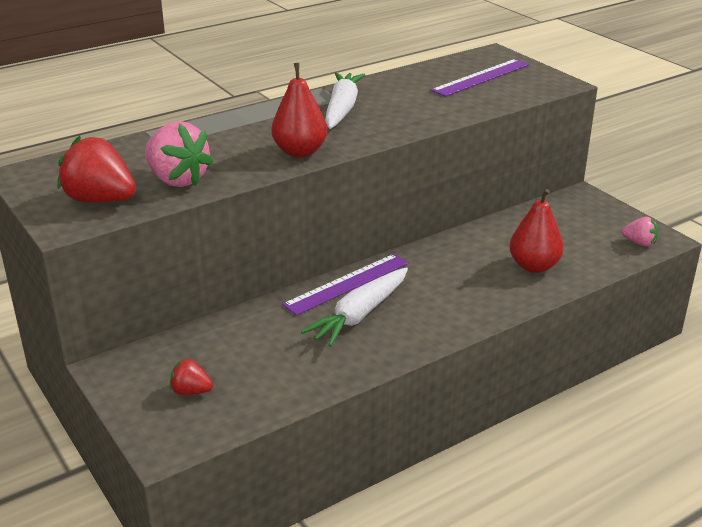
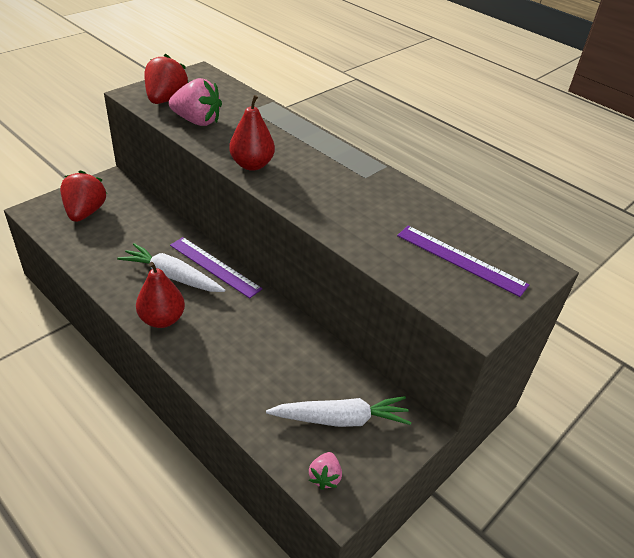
camera: 75 degrees right, 10 degrees up
pink strawberry [145,121,214,187] -> pink strawberry turned 105 degrees counterclockwise [169,78,222,126]
red strawberry [170,358,213,395] -> red strawberry [60,170,107,222], size x1.89
white carrot [325,72,365,129] -> white carrot moved to [266,396,411,427]
red pear [509,189,564,273] -> red pear moved to [136,262,185,328]

